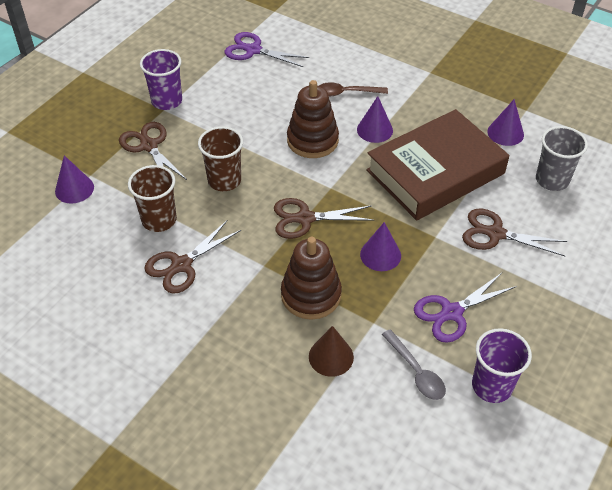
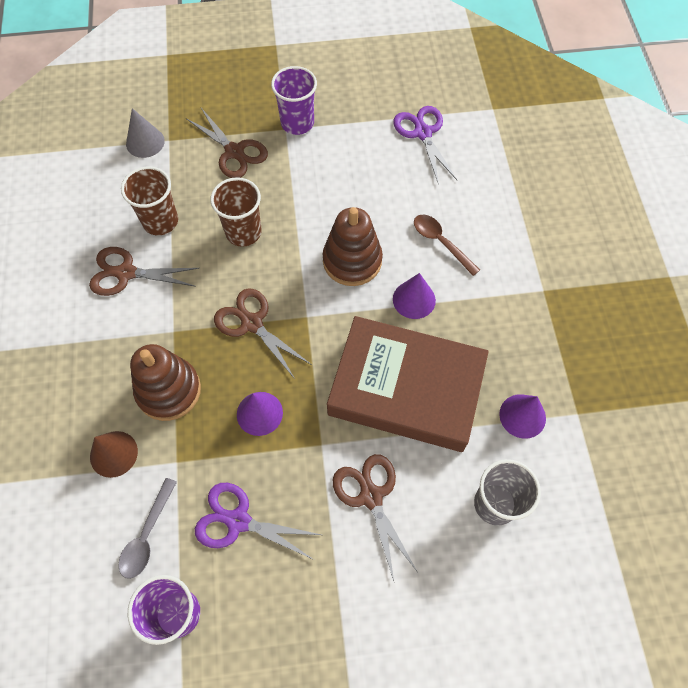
camera: 50 degrees right, 15 degrees up
purple cone [55,155,94,204] -> grey cone [126,108,165,158]
brown scissors [119,122,187,180] -> brown scissors turned 120 degrees clockwise [186,108,268,178]

